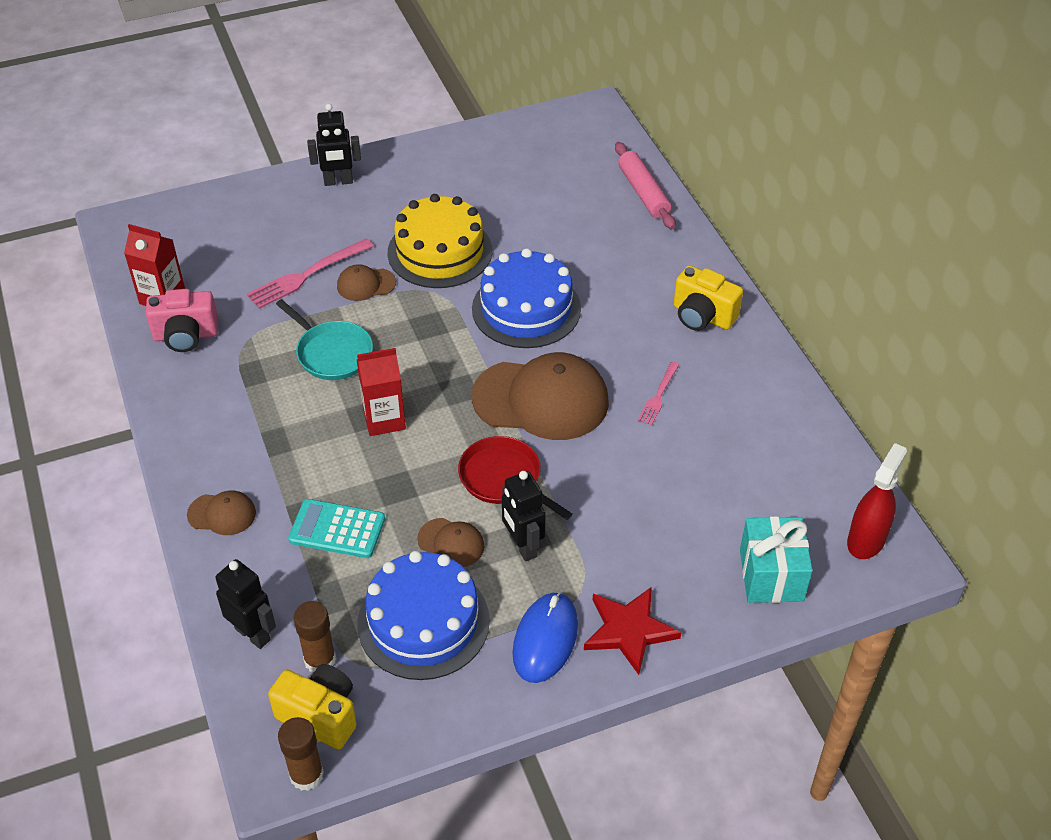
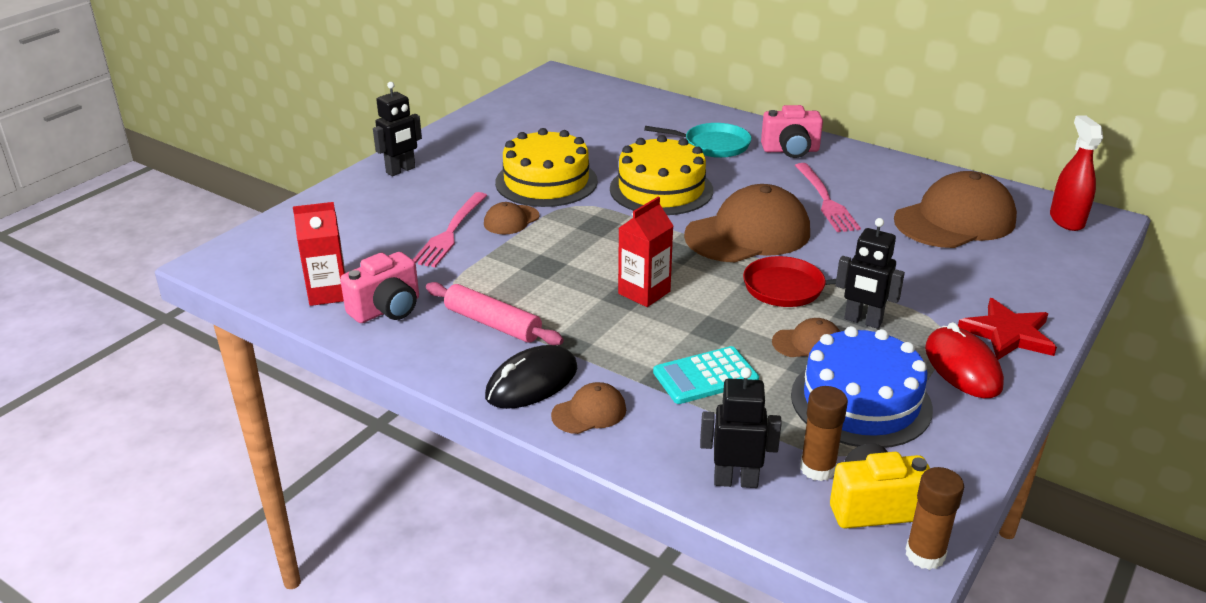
camera: 35 degrees left, 15 degrees down
turquoise pan [276,299,373,380] -> turquoise pan moved to [644,123,751,158]
blue cake [472,248,581,348] -> yellow cake [610,135,713,215]
blue mouse [513,592,578,683] -> red mouse [925,322,1004,398]
pink rolling pin [615,142,676,229] -> pink rolling pin moved to [426,282,564,345]
pink fork [638,362,680,425] -> pink fork [795,163,861,232], size x1.72
yellow camera [674,265,743,331] -> pink camera [761,105,823,158]
turquoise gift [740,516,813,603] -> none
none -> black mouse [485,345,577,409]
none -> brown cap [894,171,1017,248]

